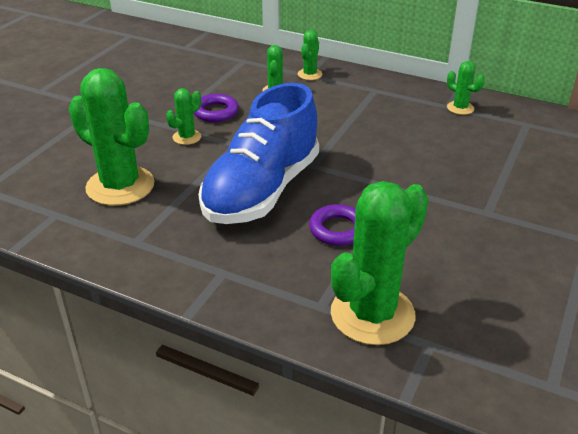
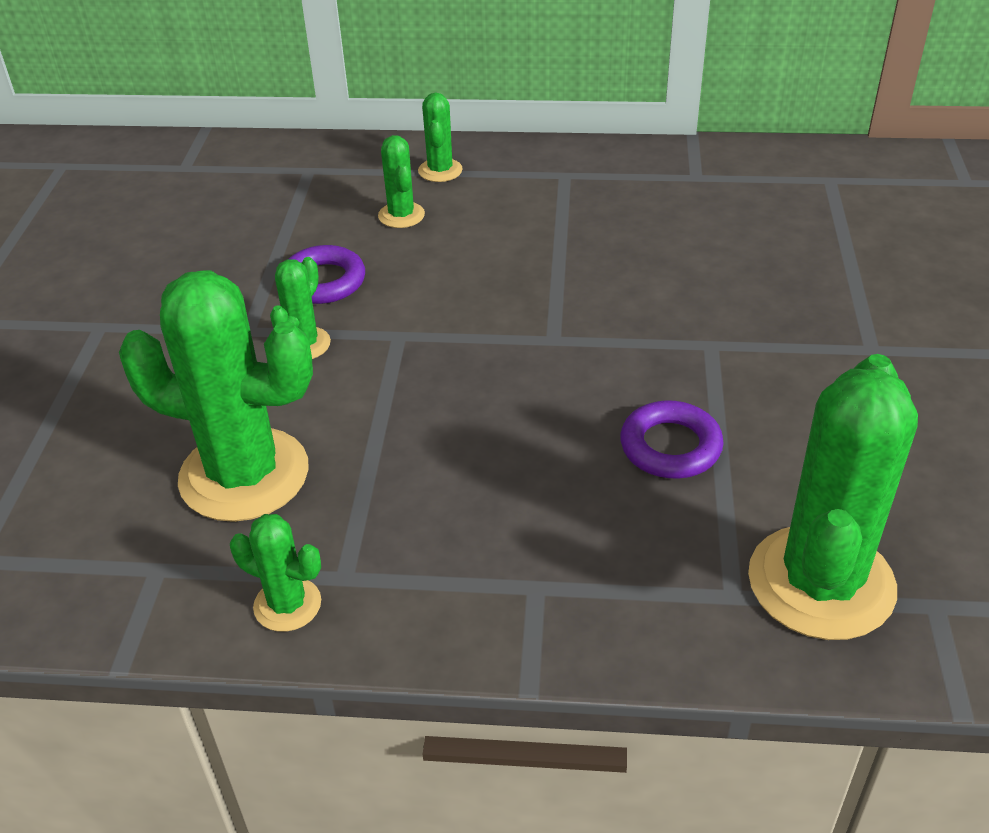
camera: 20 degrees left, 5 degrees up
blue shoe [198,83,319,224] -> none
green cactus [447,61,485,115] -> green cactus moved to [230,514,321,632]

